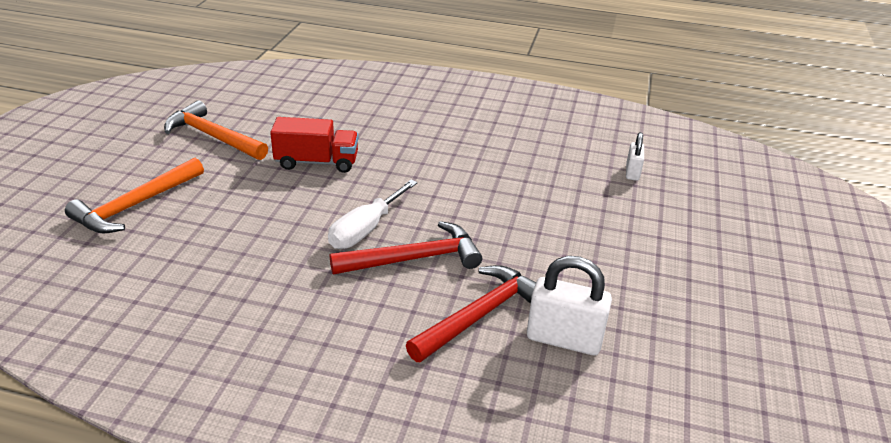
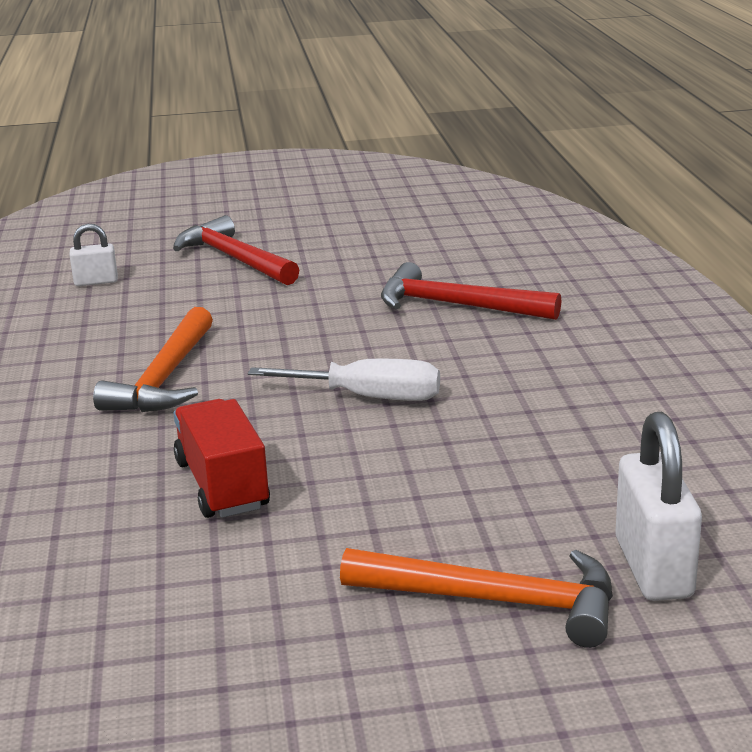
camera: 110 degrees left, 10 degrees down
orange hammer [164,100,268,160] -> orange hammer moved to [93,307,213,412]
red hammer [330,221,482,275] -> red hammer moved to [173,215,299,285]
white padlock [527,256,612,355] -> white padlock moved to [615,412,702,601]

